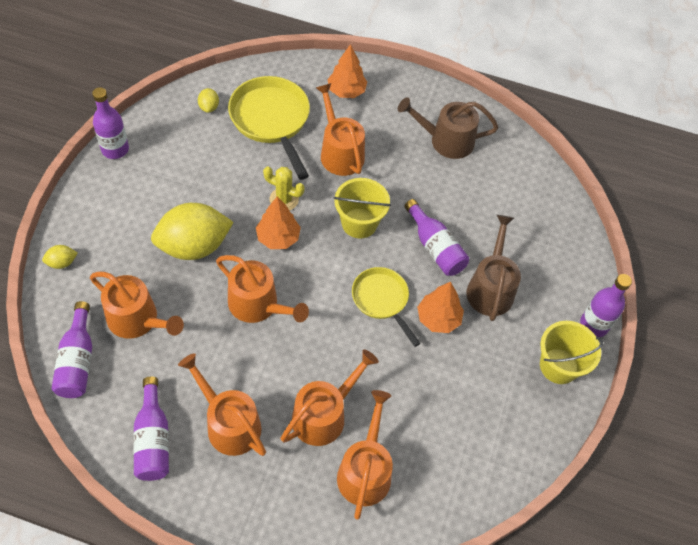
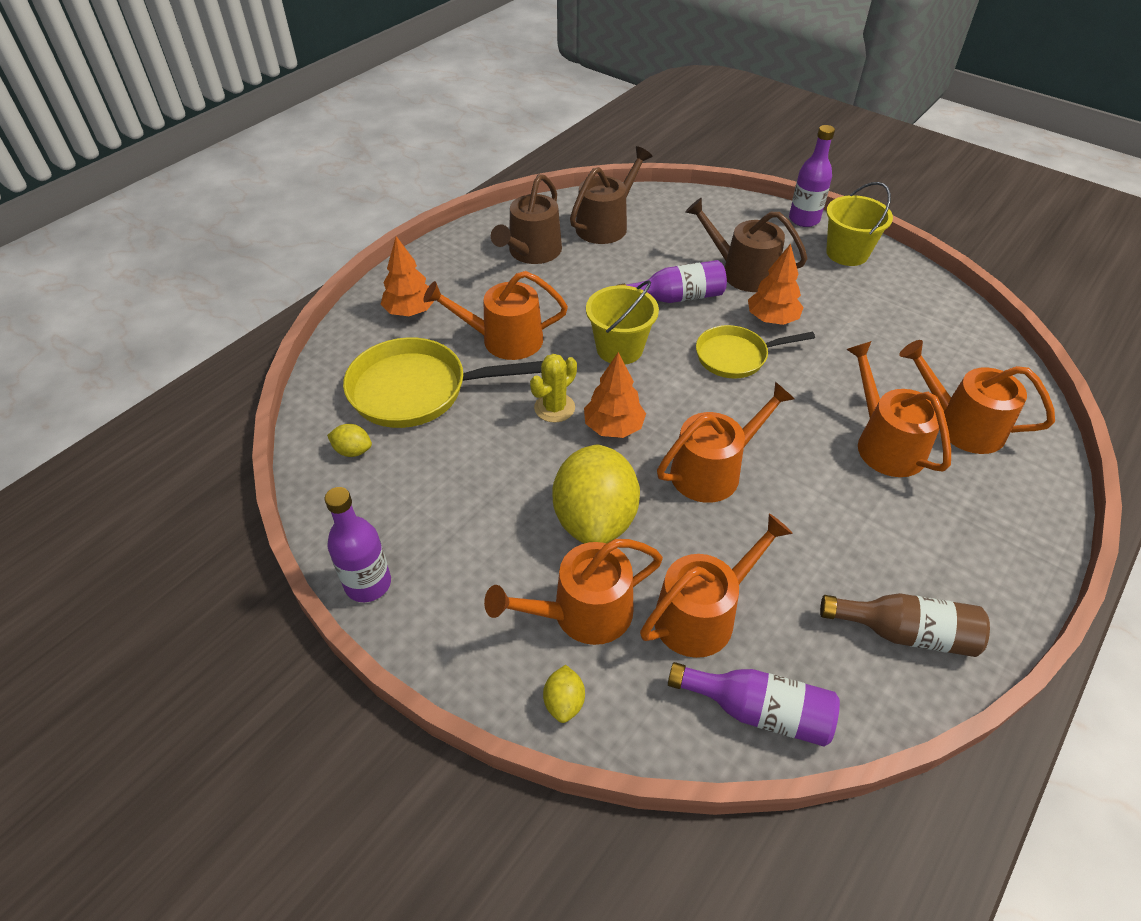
camera: 65 degrees left, 10 degrees down
purple bottle [133,377,169,481] -> brown bottle [820,593,990,657]
orange watering can [178,353,266,456] -> orange watering can moved to [484,539,663,645]
none -> brown watering can [570,146,653,244]

